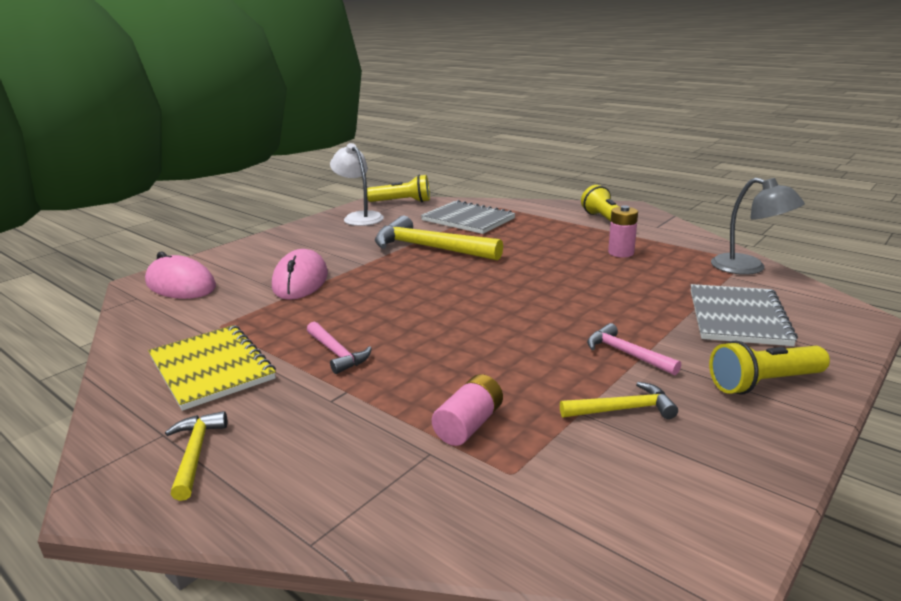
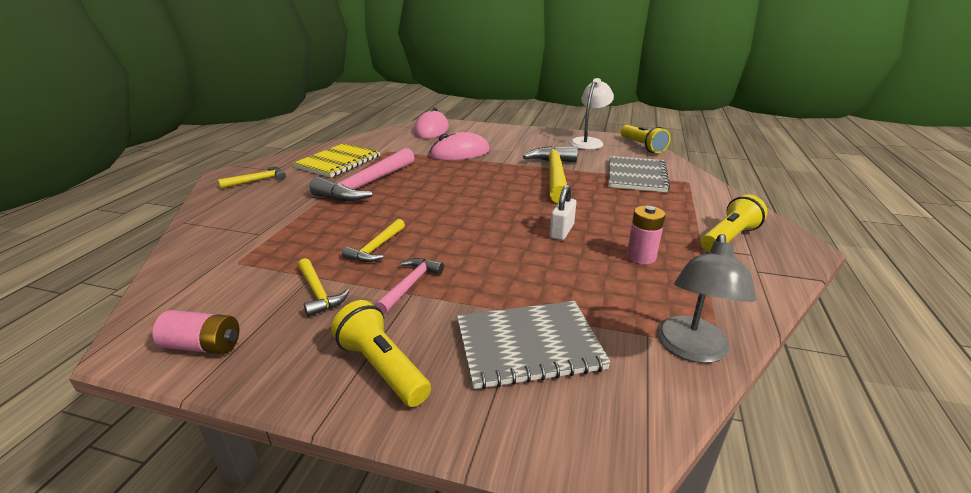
camera: 65 degrees right, 5 degrees up
pink hammer [307,322,372,374] -> pink hammer [309,148,415,202], size x1.96
pink battery [432,374,503,446] -> pink battery moved to [152,310,240,354]
none -> yellow hammer [342,219,405,262]
none -> white padlock [550,185,576,240]

